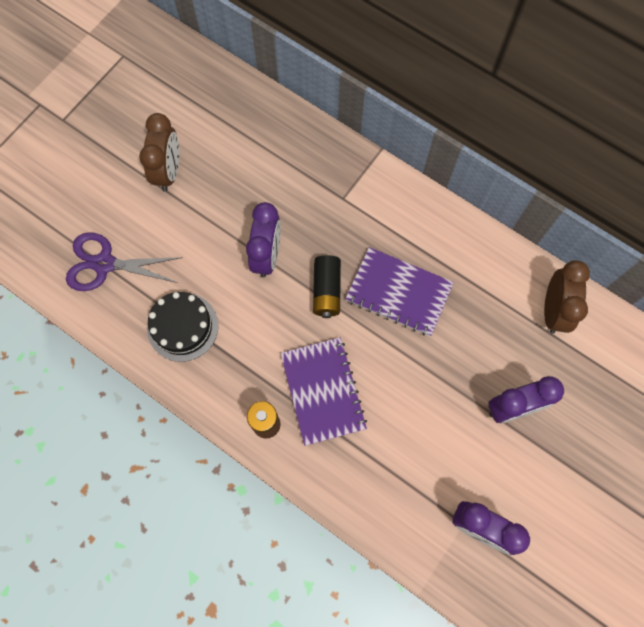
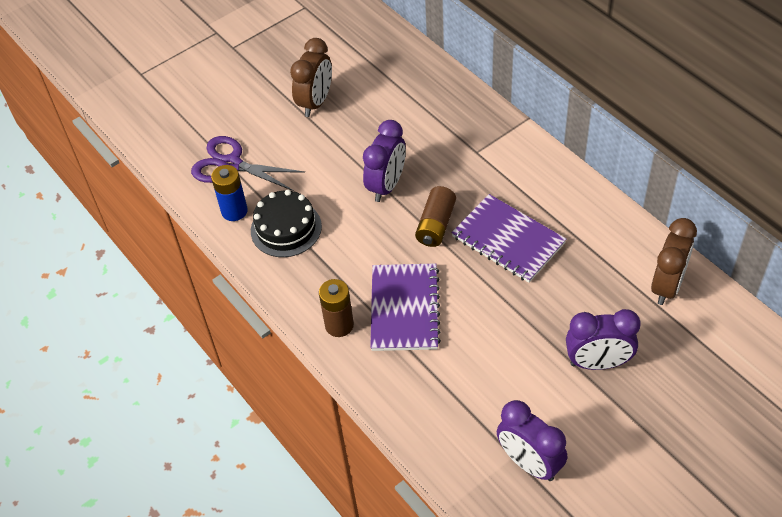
camera: 20 degrees right, 20 degrees down
black battery [313,255,341,318] -> brown battery [415,186,456,247]
none -> blue battery [211,165,248,221]

